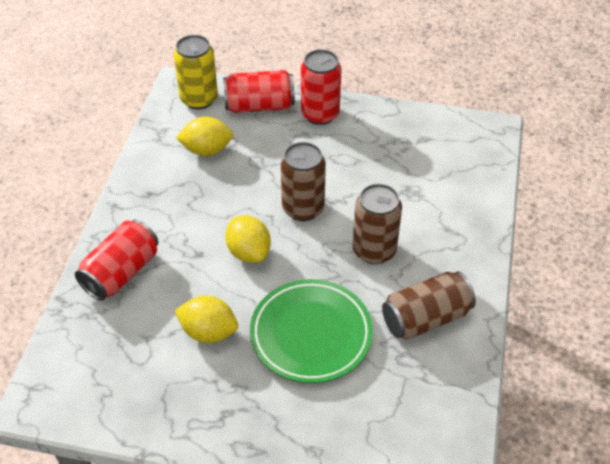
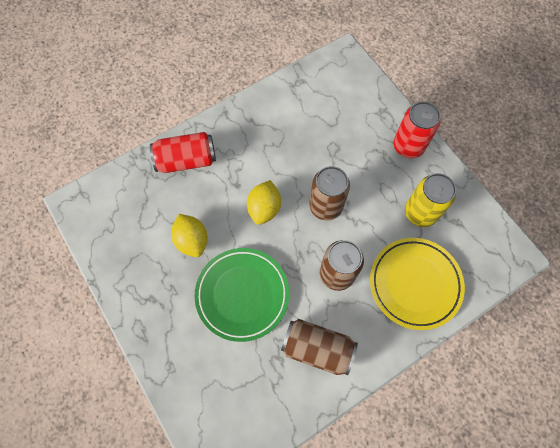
camera: 45 degrees right, 20 degrees up
yellow can [174,35,218,109] -> yellow can moved to [405,173,456,227]
yellow lemon [176,116,233,156] -> none
red can [223,70,295,113] -> none
none -> yellow plate [370,238,465,330]

